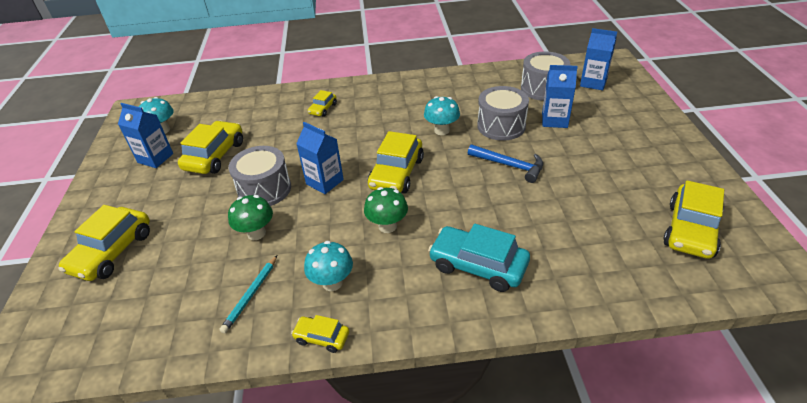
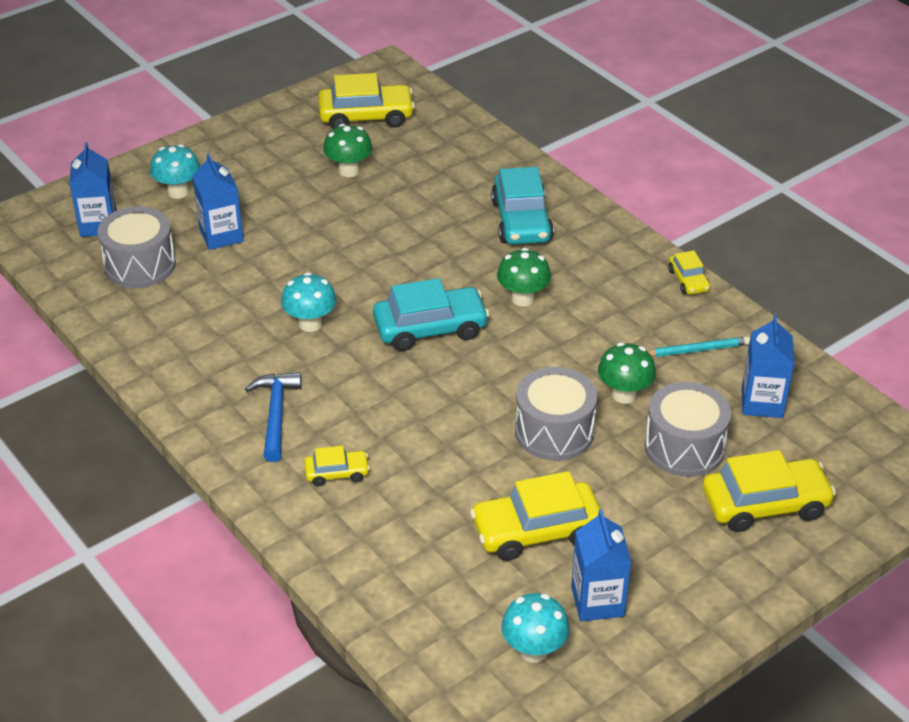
camera: 125 degrees left, 0 degrees up
blue carton [296,122,344,194] -> blue carton moved to [742,315,794,418]
turquoise mushroom [304,241,353,291] -> turquoise mushroom moved to [150,144,200,199]
yellow car [368,131,424,193] -> turquoise car [373,278,489,351]
blue hammer [468,144,543,183] -> blue hammer moved to [245,372,302,462]
grey drum [477,86,529,140] -> grey drum moved to [645,382,731,477]
none -> green mushroom [323,124,372,177]

